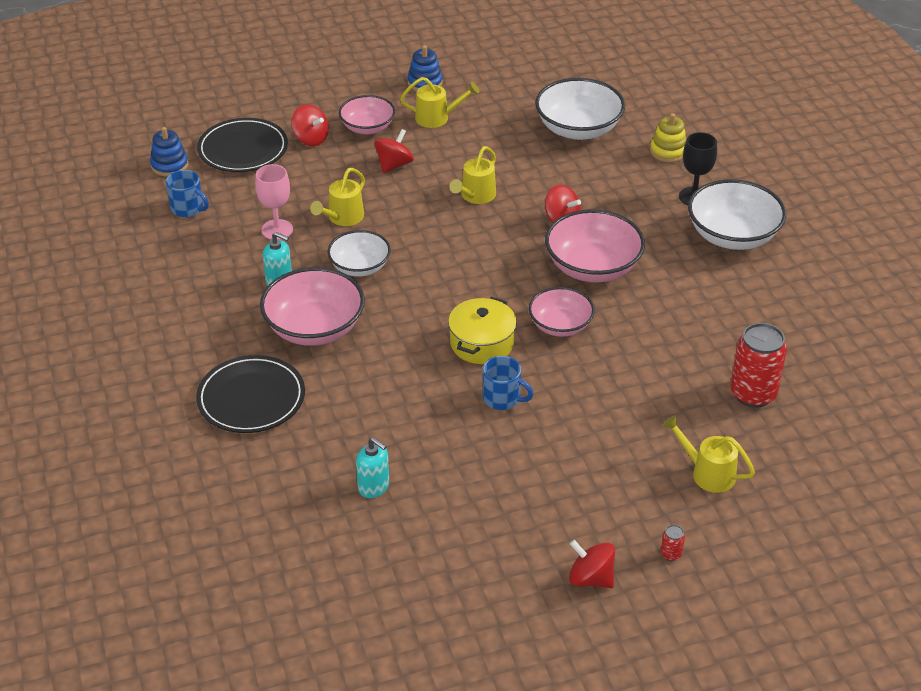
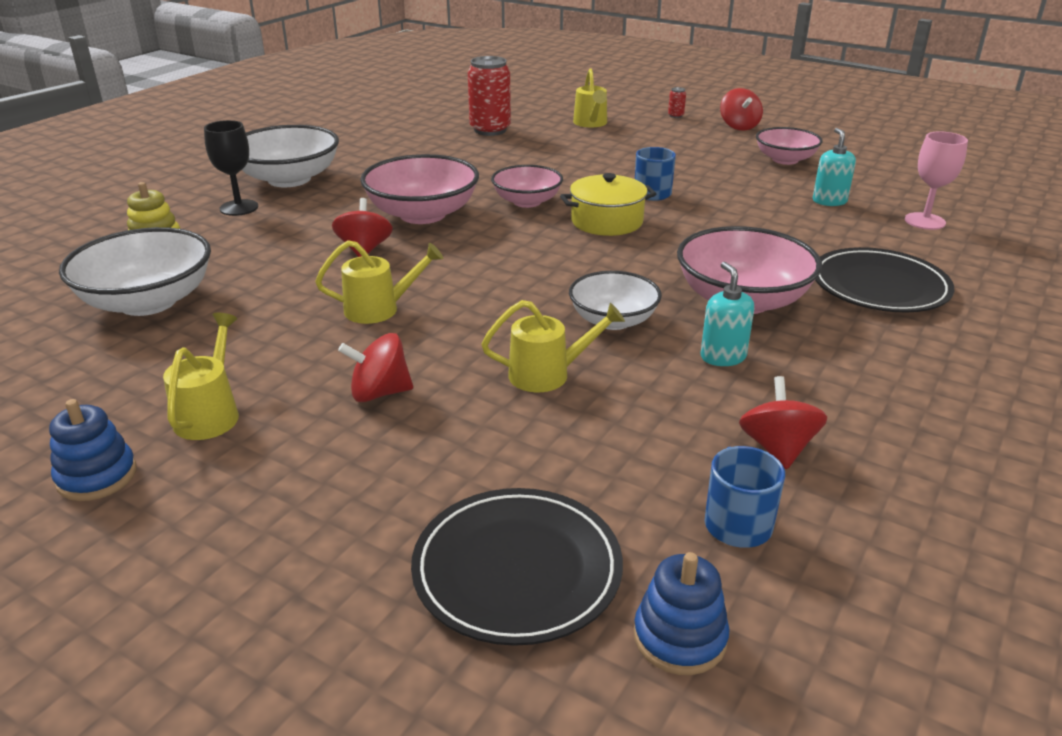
camera: 130 degrees left, 10 degrees down
pink goblet [255,164,293,240] -> pink goblet moved to [905,131,968,230]
red spinning top [291,104,329,146] -> red spinning top moved to [739,376,827,469]
pink bowl [339,95,395,134] -> pink bowl moved to [756,127,822,165]
yellow watering can [400,77,479,128] -> yellow watering can turned 45 degrees clockwise [163,313,239,440]

